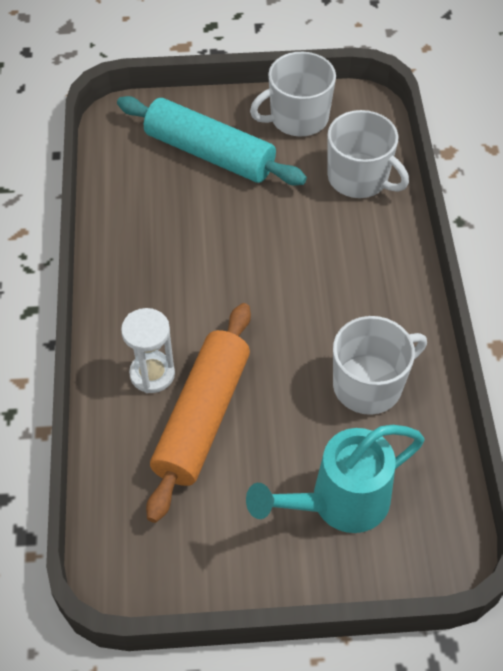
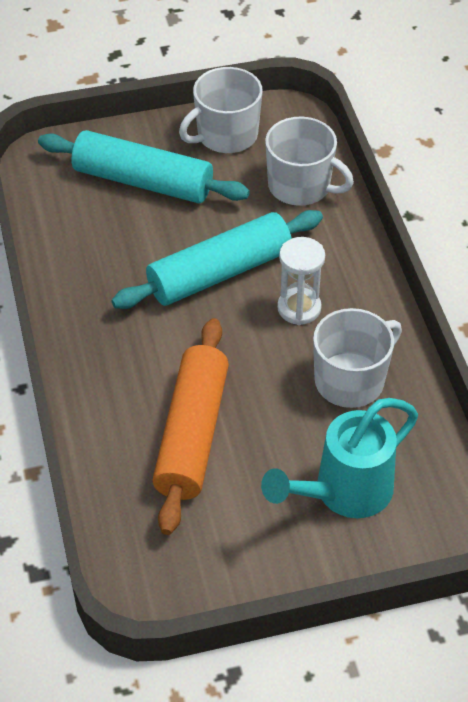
camera: 10 degrees left, 5 degrees down
white hourglass [121,308,175,393] -> white hourglass moved to [277,237,325,325]
none -> turquoise rolling pin [111,210,323,309]

